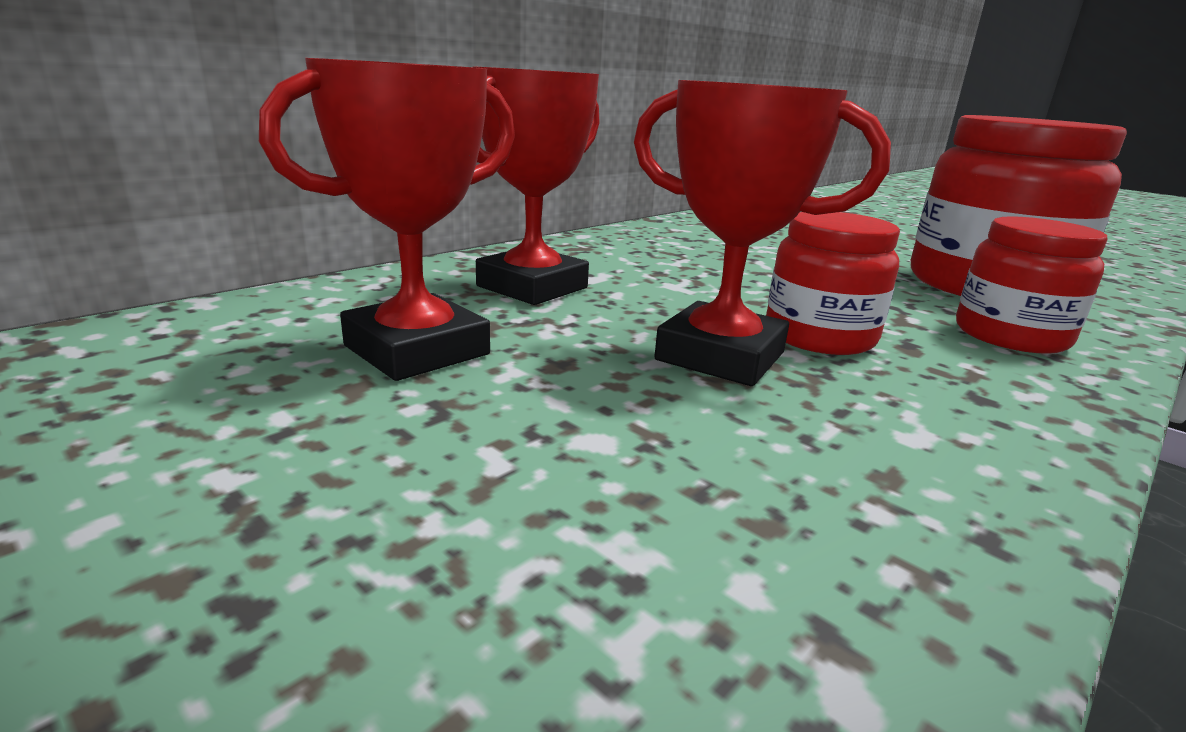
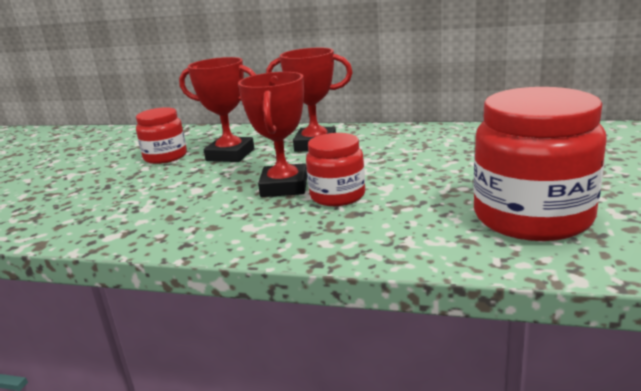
camera: 65 degrees right, 0 degrees up
red jar [956,216,1107,354] -> red jar moved to [136,107,187,164]

